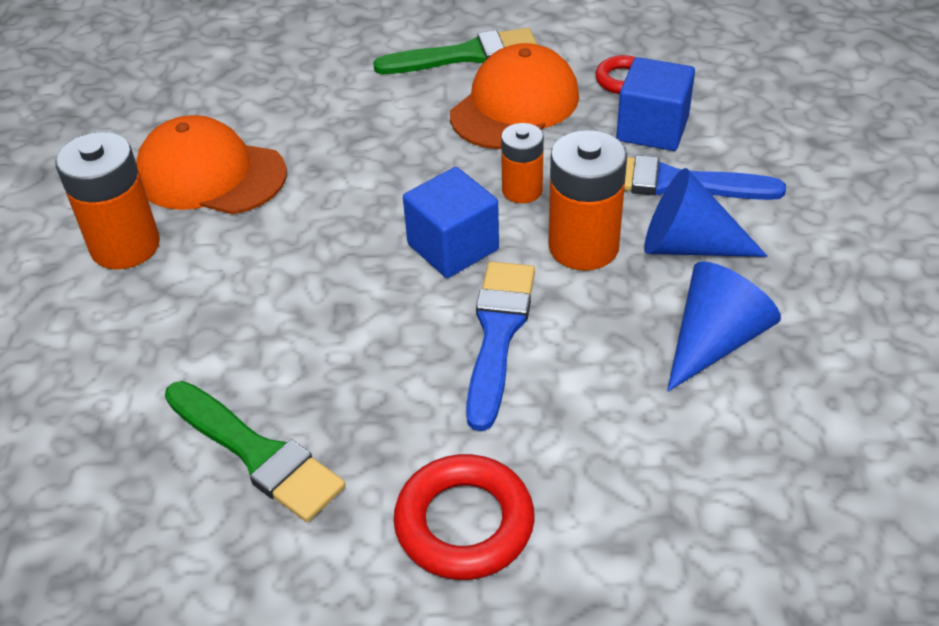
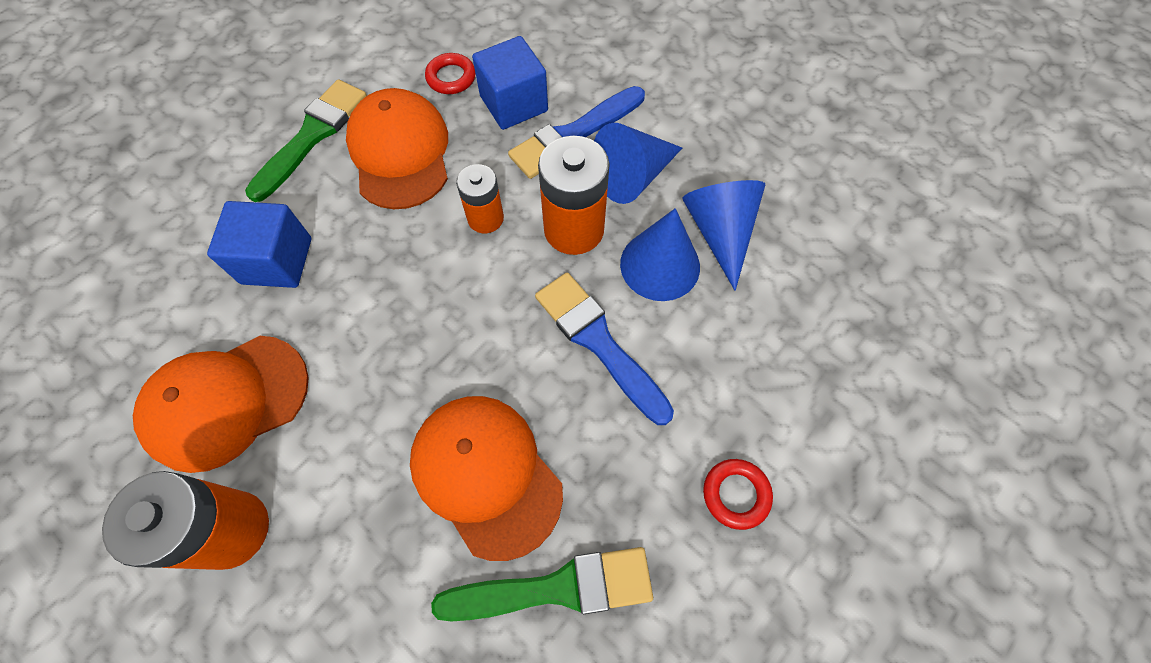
camera: 50 degrees left, 20 degrees up
red ring [394,454,535,580] -> red ring [703,459,773,530], size x0.59
blue cube [403,167,499,278] -> blue cube moved to [207,201,311,288]
none -> orange cap [410,396,563,561]
none -> blue cone [620,208,700,301]

